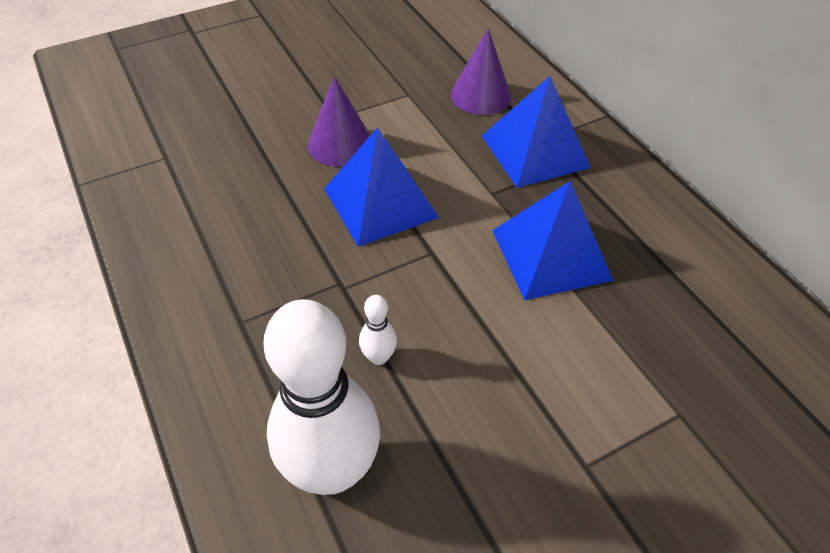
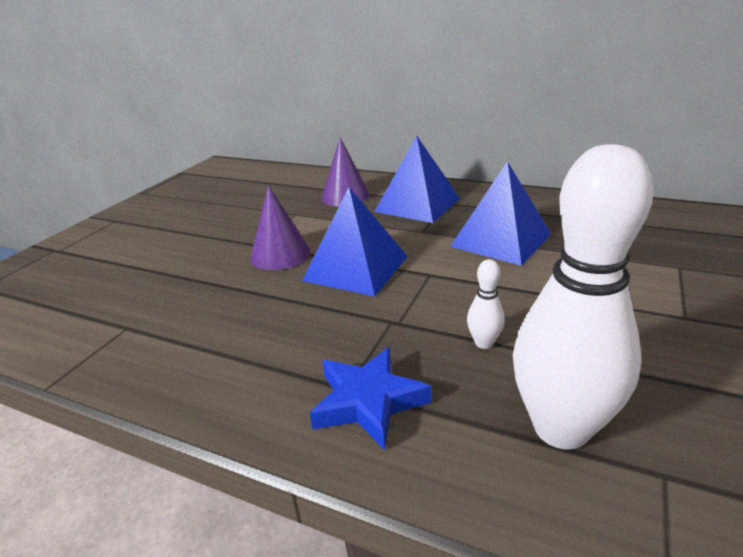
camera: 35 degrees left, 20 degrees down
none -> blue star [310,347,432,450]

